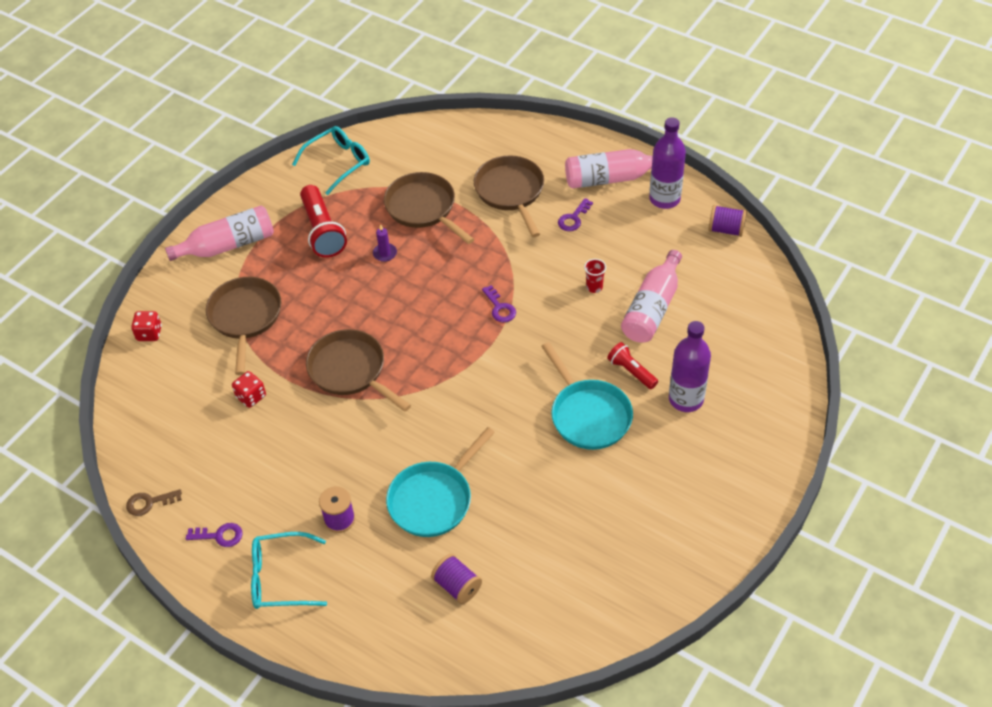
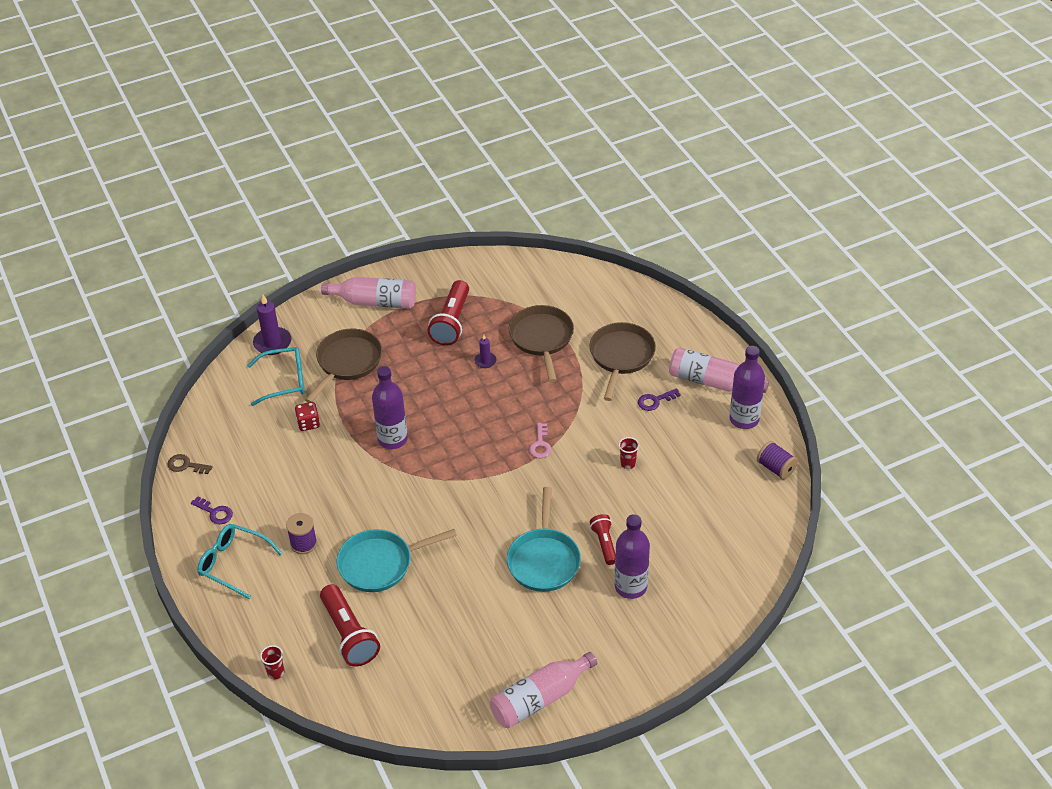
camera: 30 degrees right, 5 degrees down
red dice [131,311,162,341] -> purple candle [253,295,291,355]
turquoise glasses [292,126,370,195] -> turquoise glasses moved to [247,347,305,406]
brown pan [306,329,411,412] -> purple bottle [372,366,408,449]
purple spool [431,554,482,604] -> red flashlight [320,584,380,667]
purple key [482,285,516,322] -> pink key [529,423,551,458]
pink bottle [621,250,682,343] -> pink bottle moved to [490,652,597,729]
none -> red cup [260,645,285,679]

